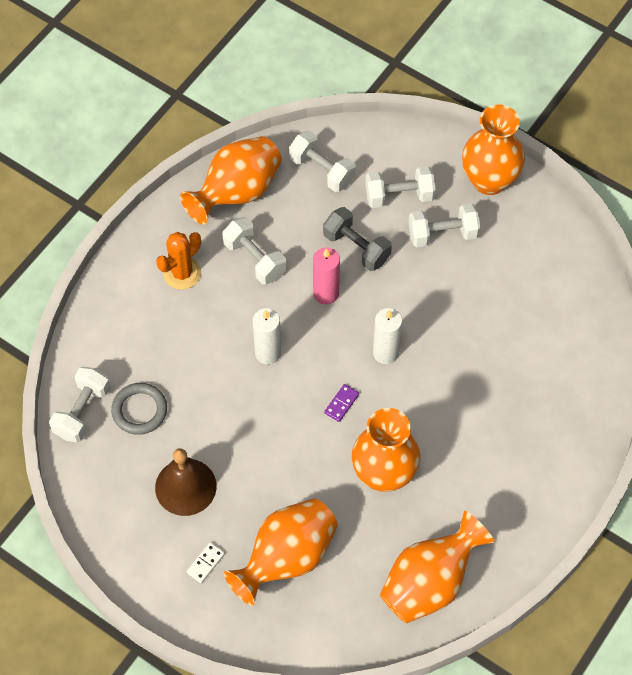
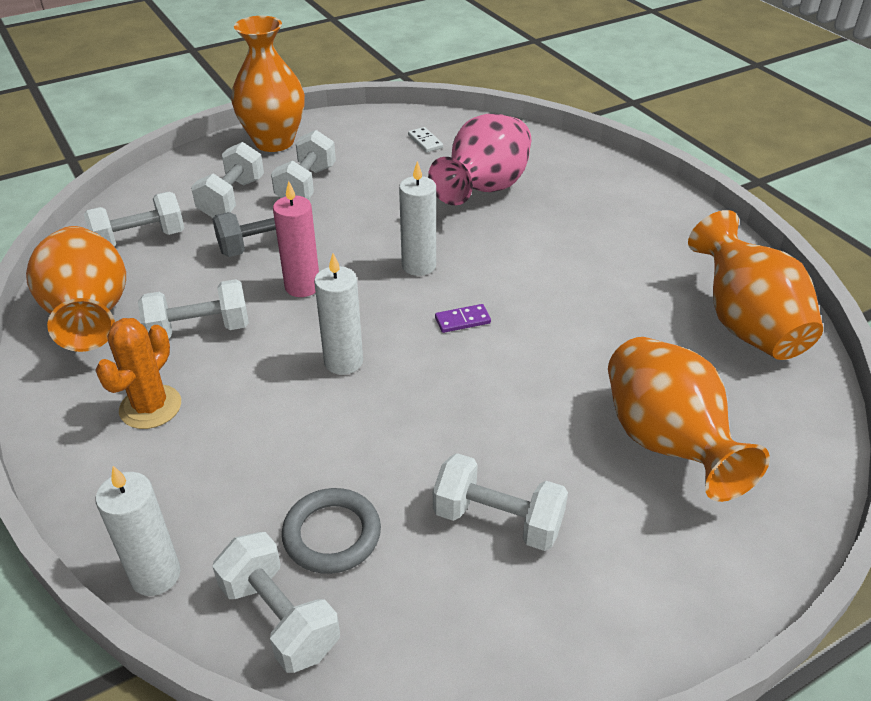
camera: 65 degrees left, 20 degrees down
brown bell [155,448,217,516] -> white dumbbell [433,453,568,551]
orange cactus [156,232,201,290] -> orange cactus turned 45 degrees clockwise [96,318,181,429]
white domino [186,542,225,583] -> white domino moved to [408,127,443,152]
purple domino [324,384,359,422] -> purple domino turned 75 degrees counterclockwise [435,304,491,333]
orange vase [352,408,420,492] -> none
none -> white candle [96,466,181,596]
none -> pink vase [428,114,531,206]

